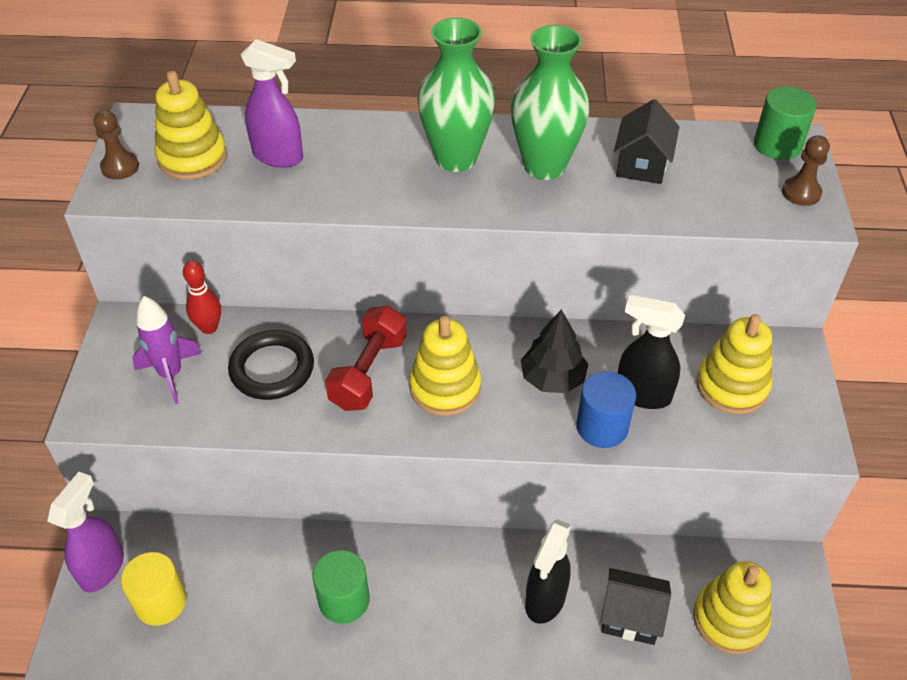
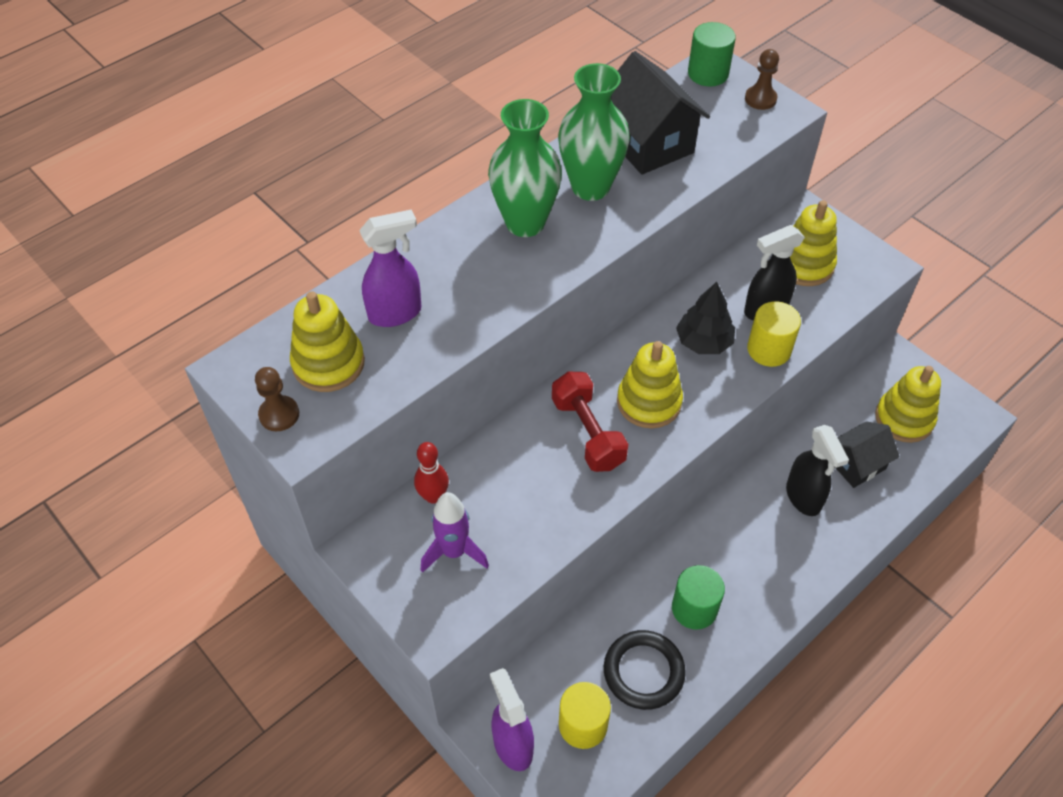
camera: 45 degrees left, 5 degrees up
black ring [228,330,314,400] -> black ring moved to [604,630,686,710]
blue cylinder [577,371,636,448] -> yellow cylinder [747,301,801,367]
black house [614,99,679,184] -> black house [611,51,710,174], size x1.59

